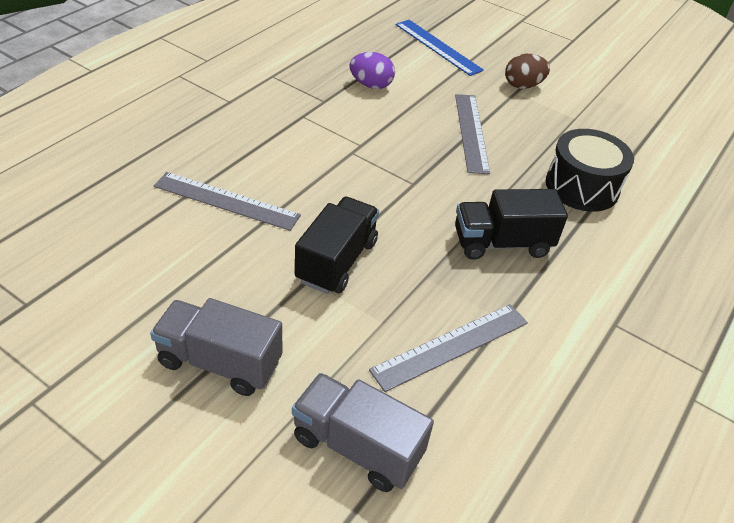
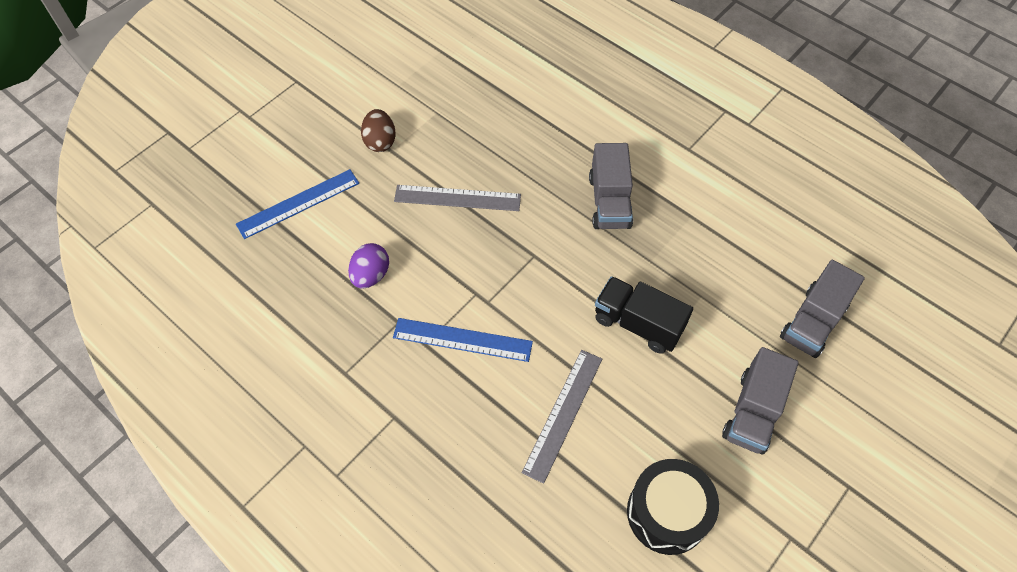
camera: 80 degrees left, 15 degrees up
grey ruler [369,304,528,392] -> none
black truck [455,189,568,260] -> grey truck [589,143,633,229]
black drum [546,129,634,212] -> black drum moved to [627,459,719,555]
none -> blue ruler [393,318,533,362]

